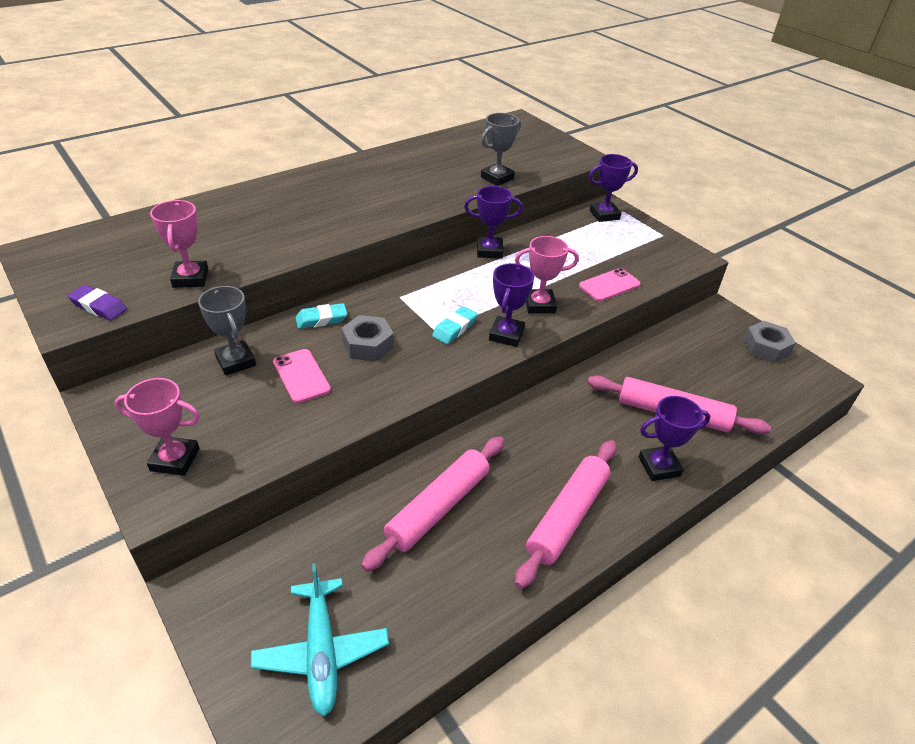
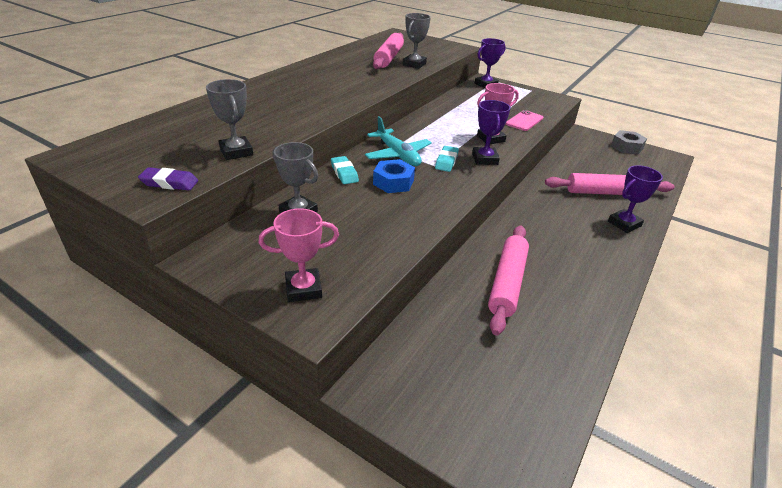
camera: 20 degrees left, 5 degrees down
pink trophy [150,200,208,288] -> grey trophy [206,79,253,160]
turquoise plane [251,563,389,717] -> turquoise plane moved to [365,116,432,166]
pink phone [273,349,331,403] -> none
turquoise eraser [296,303,347,329] -> turquoise eraser turned 75 degrees counterclockwise [331,156,359,184]
grey nut [341,315,394,361] -> blue nut [373,159,415,193]
purple trophy [464,186,523,258] -> none
pink rolling pin [515,440,617,589] -> pink rolling pin moved to [373,33,404,69]

